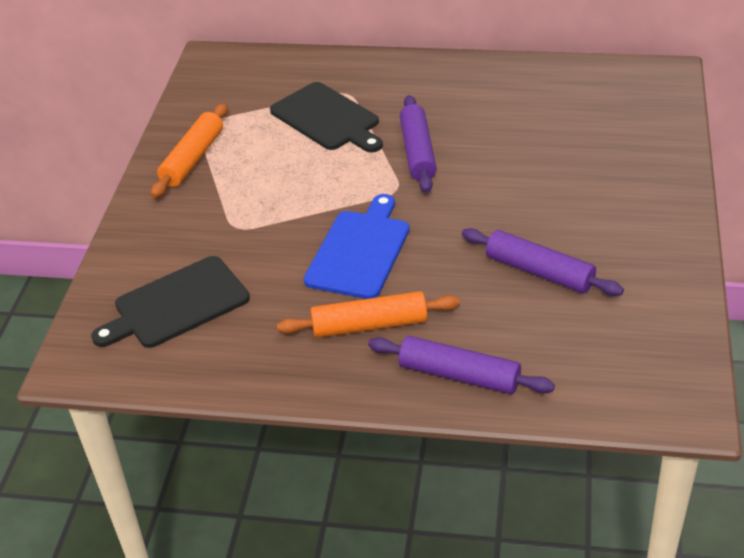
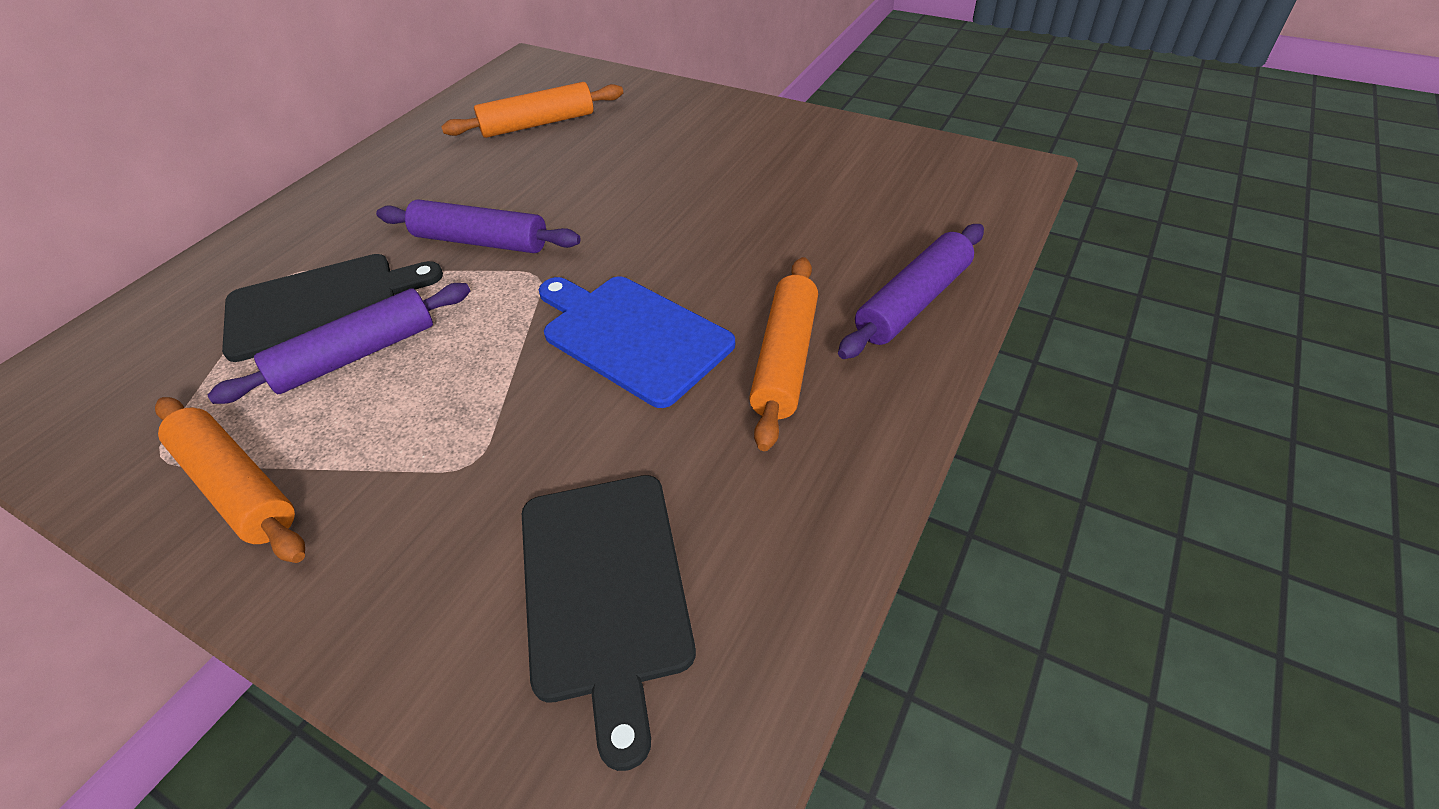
camera: 70 degrees left, 5 degrees up
purple rolling pin [462,228,624,296] -> purple rolling pin moved to [208,283,470,404]
none -> orange rolling pin [441,82,623,138]

